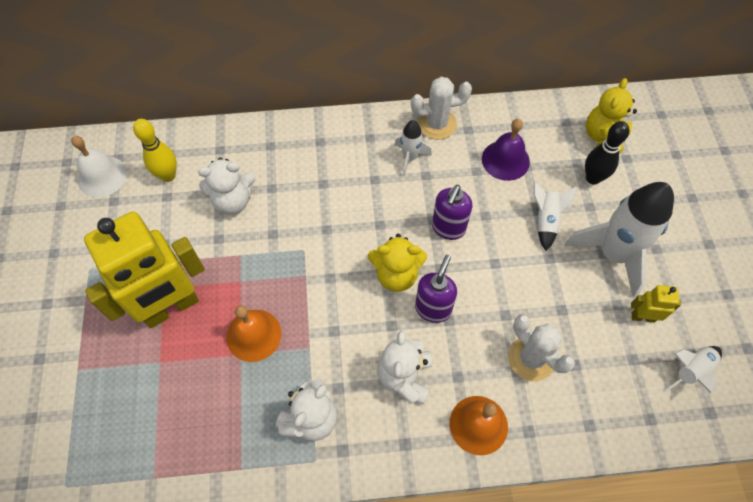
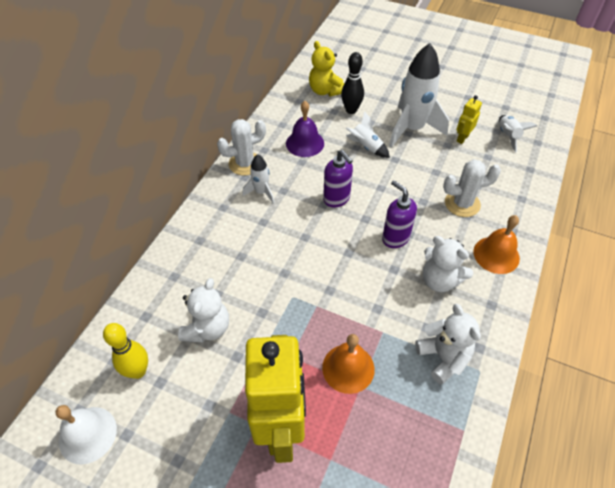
camera: 60 degrees left, 10 degrees down
yellow teddy bear [368,234,427,292] -> none
white cactus [411,77,472,140] -> white cactus turned 45 degrees clockwise [217,119,266,176]

